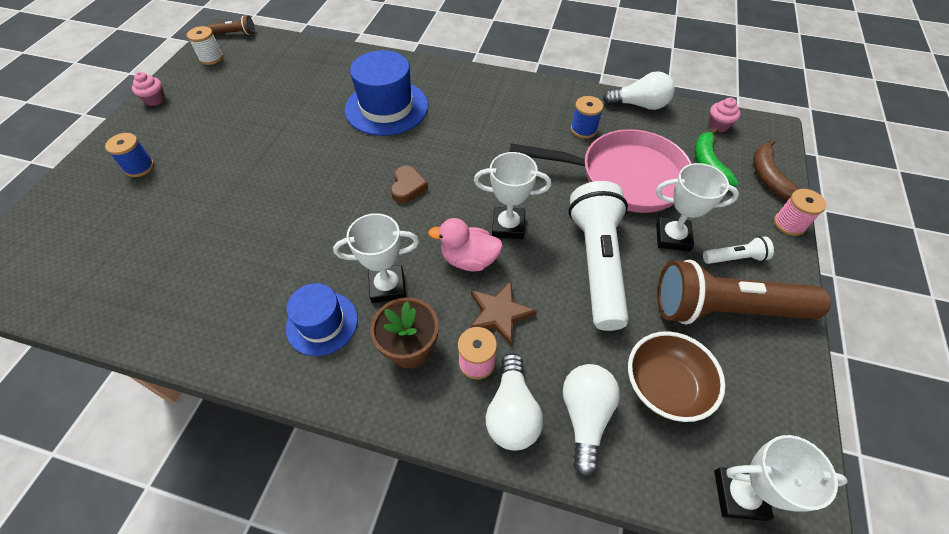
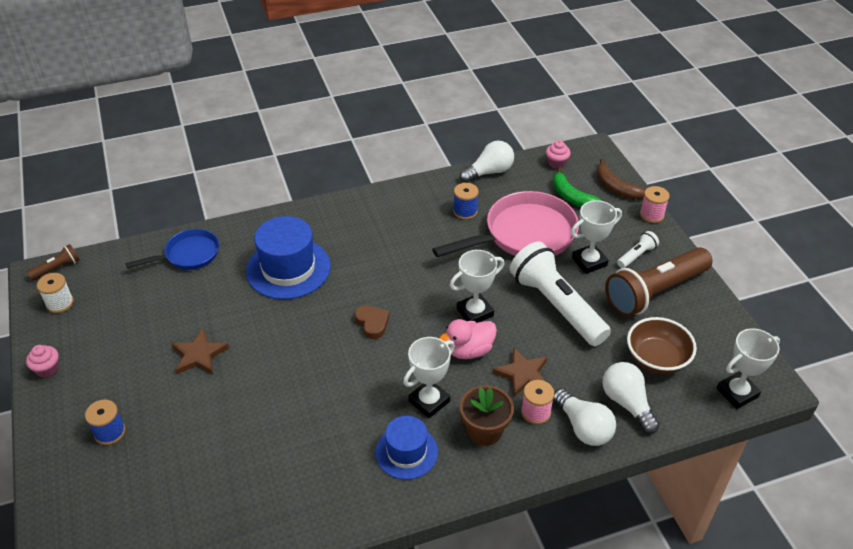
camera: 35 degrees left, 10 degrees down
none -> blue pan [125,229,219,270]
none -> brown star [171,329,229,374]

